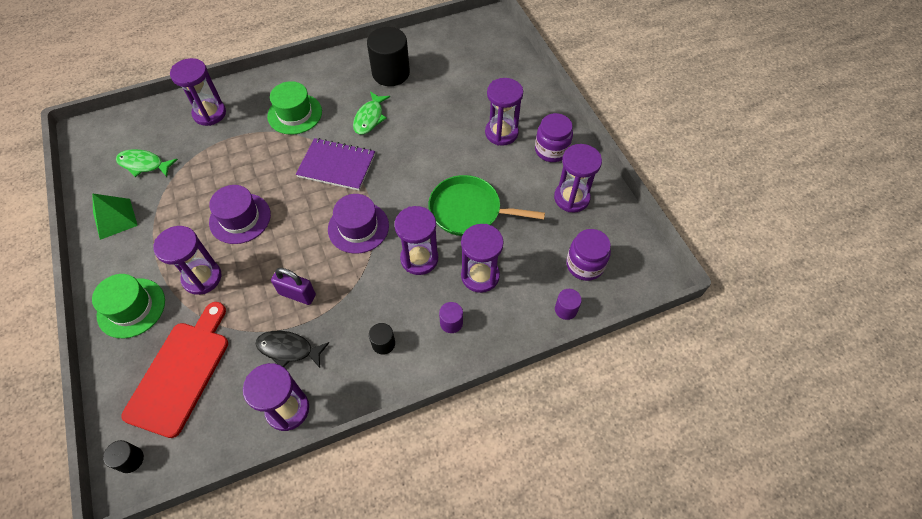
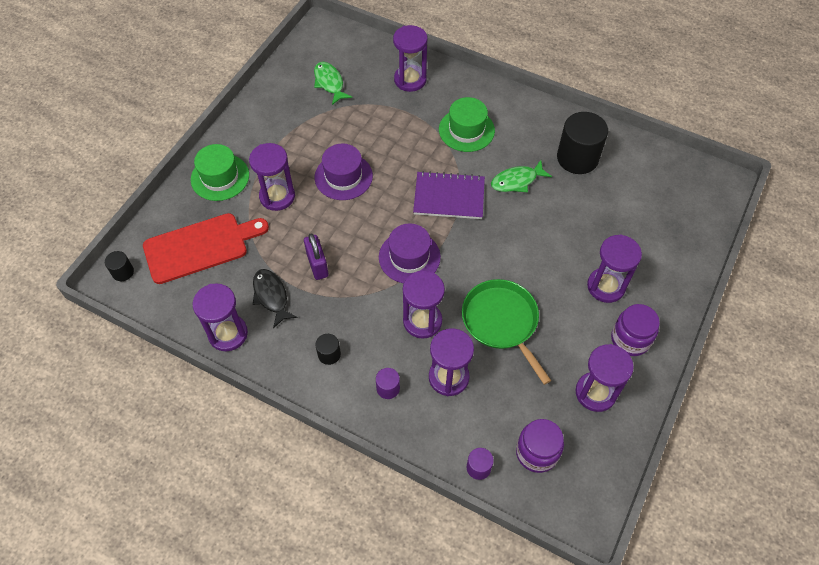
camera: 50 degrees right, 0 degrees up
green pyramid [92,193,138,240] -> none
purple notebook [296,138,375,191] -> purple notebook turned 60 degrees counterclockwise [413,171,485,219]

